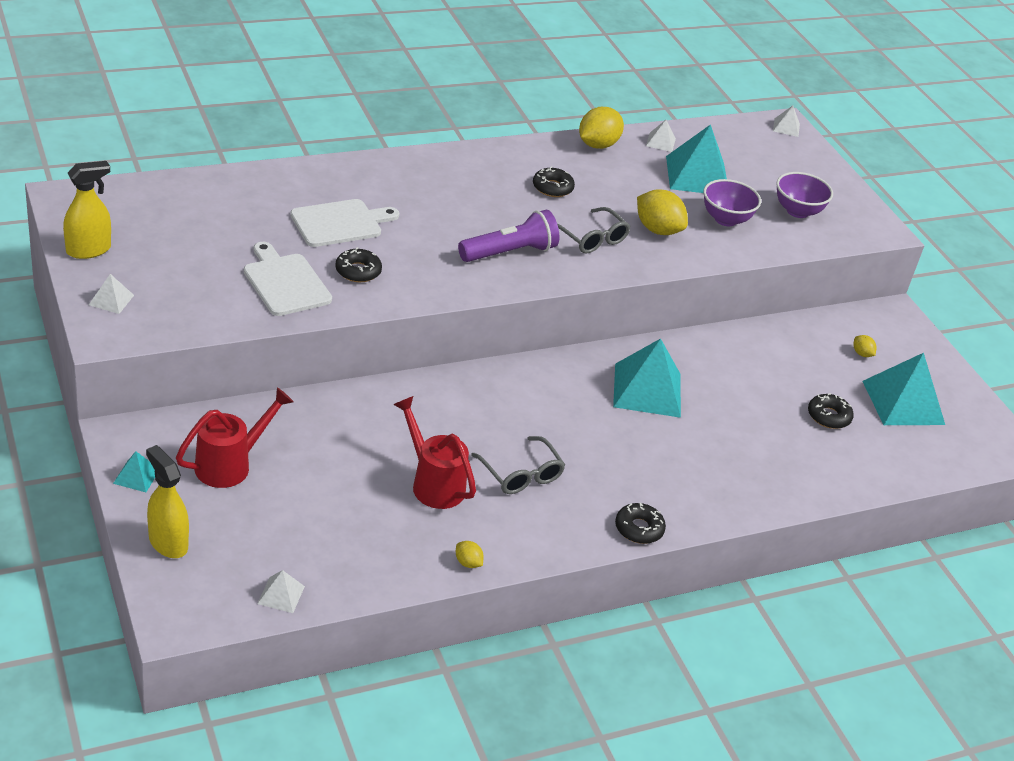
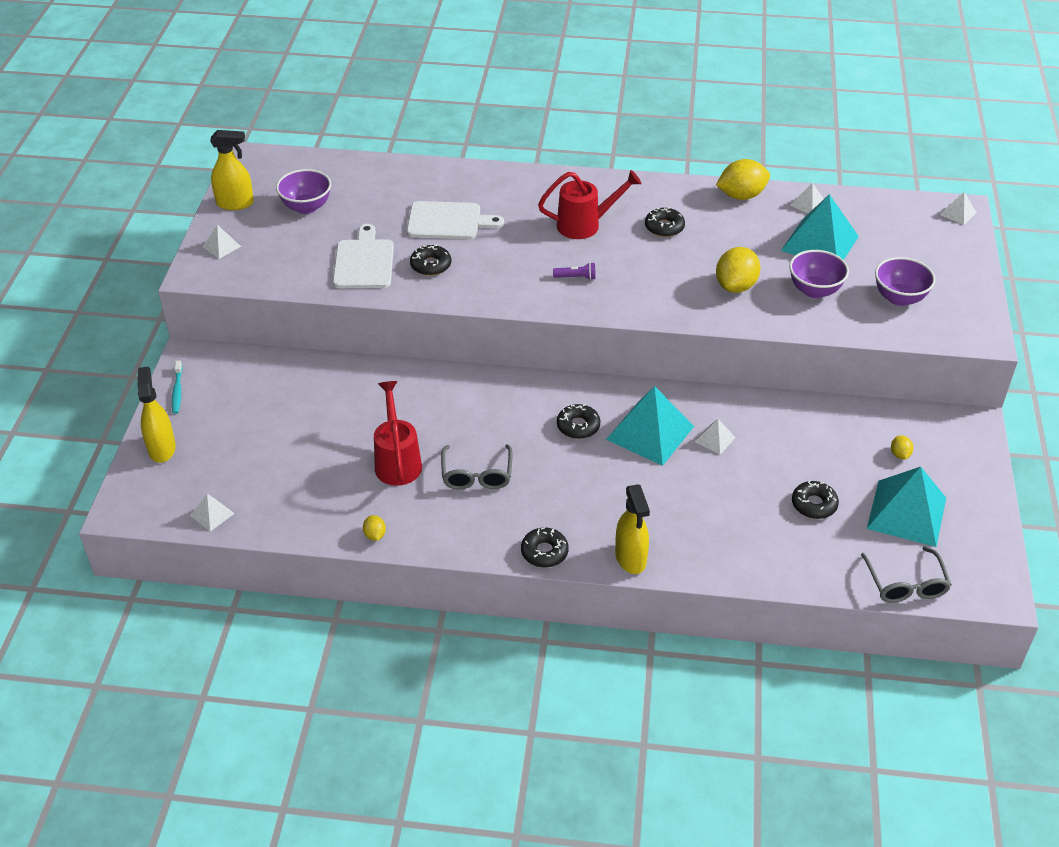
camera: 35 degrees right, 5 degrees up
turquoise pyramid [113,451,155,492] -> turquoise toothbrush [172,361,182,414]
red watering can [176,388,294,488] -> red watering can moved to [538,170,642,239]
purple flashlight [458,210,559,262] -> purple flashlight [553,262,596,280], size x0.46
grey glasses [557,207,631,254] -> grey glasses moved to [861,547,952,603]
yellow lemon [637,189,688,235] -> yellow lemon turned 45 degrees clockwise [716,247,760,293]
none -> purple bowl [276,169,331,214]
none -> black donut [557,404,601,439]
none -> yellow spray bottle [615,484,650,574]
none -> white pyramid [695,419,736,455]

